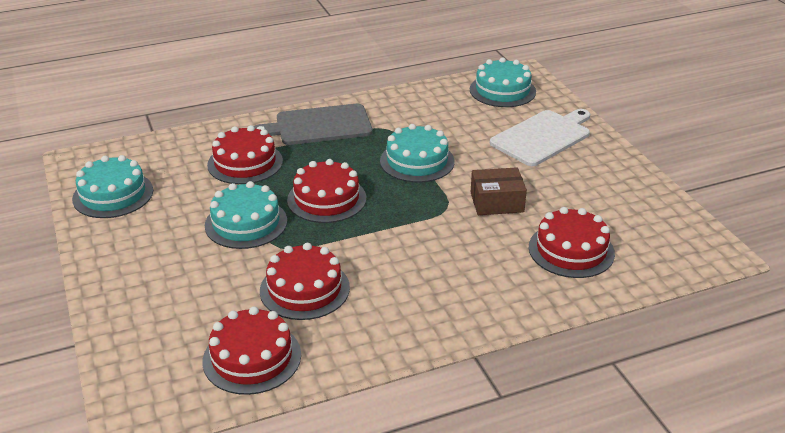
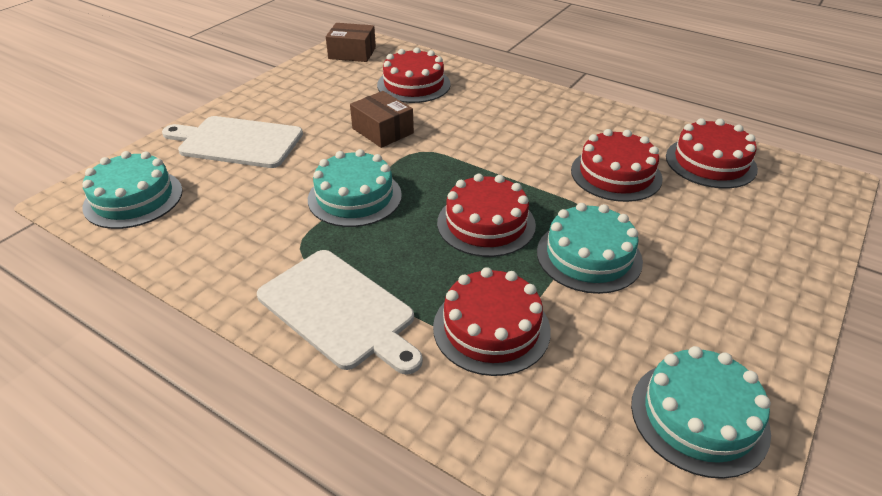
camera: 125 degrees left, 5 degrees up
grey cutting board [254,104,373,145] -> white cutting board [257,250,423,374]
none -> brown box [326,23,376,62]

